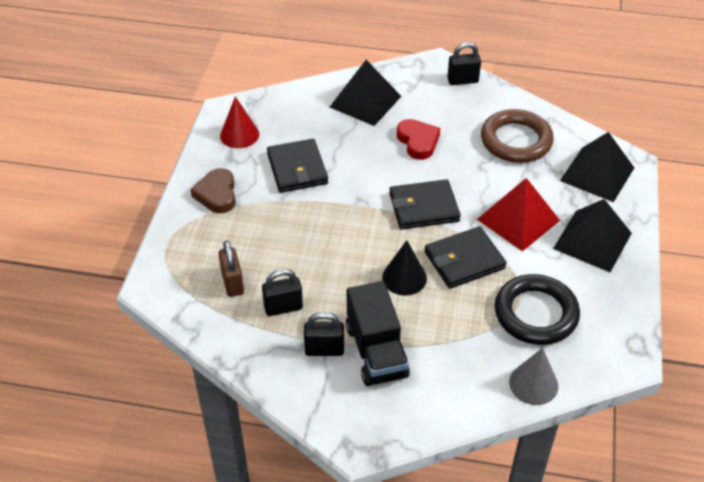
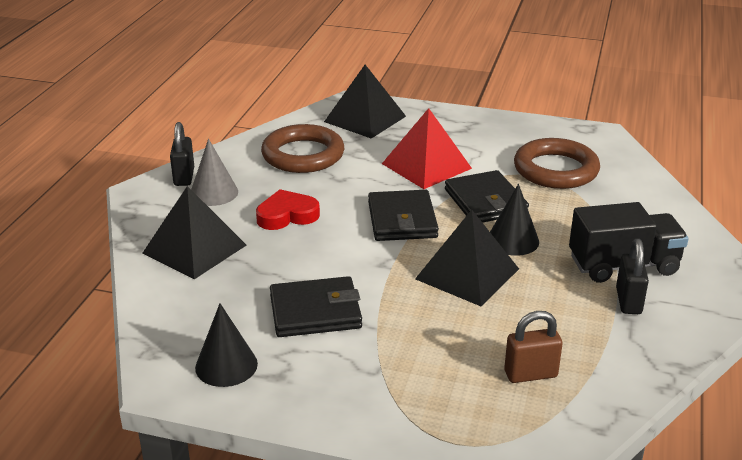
camera: 85 degrees left, 15 degrees down
brown heart [190,168,236,213] -> none
red cone [220,96,259,148] -> black cone [195,304,258,387]
black padlock [262,269,303,316] -> none
black ring [495,274,580,345] -> brown ring [514,138,600,189]
grey cone [509,348,558,405] -> grey cone moved to [191,139,238,206]
black pyramid [553,199,632,272] -> black pyramid moved to [415,210,519,306]

